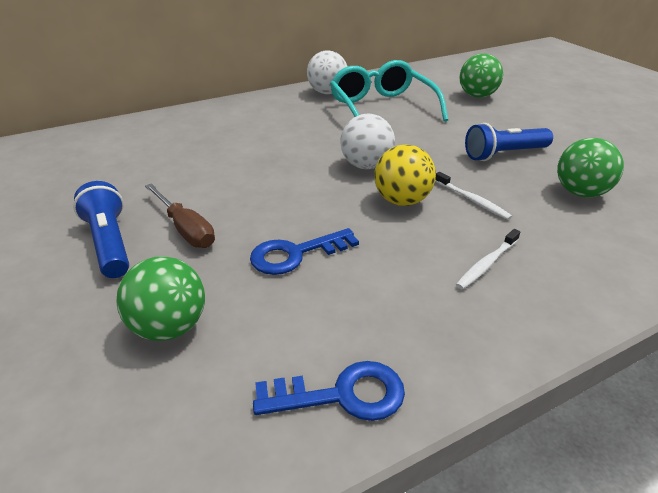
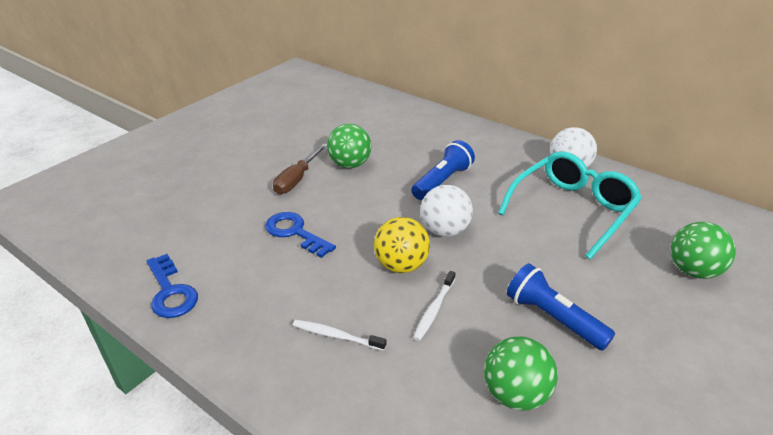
camera: 65 degrees right, 0 degrees up
blue flashlight [73,181,129,278] -> blue flashlight moved to [411,140,475,200]
green ball [116,256,205,341] -> green ball moved to [327,124,371,168]

